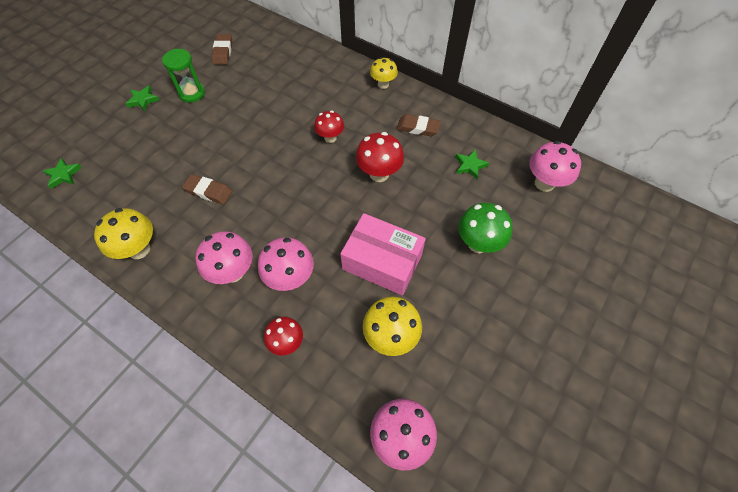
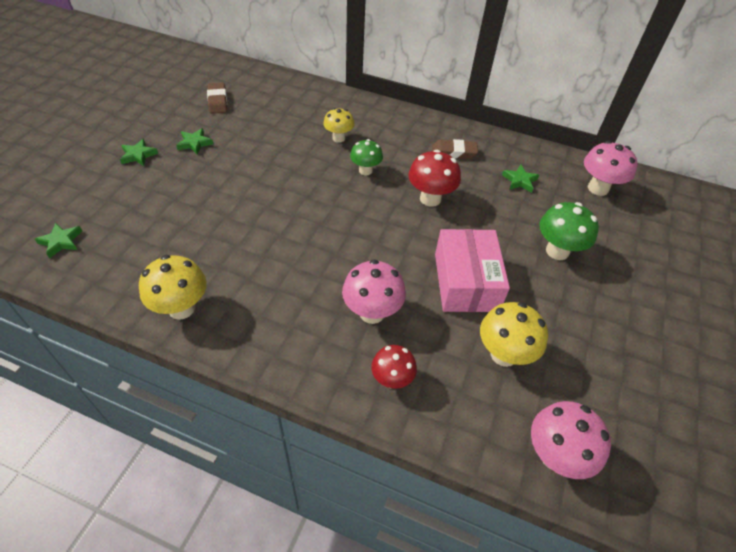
camera: 15 degrees left, 10 degrees down
green hourglass [162,49,205,103] -> green star [176,128,213,155]
brown eraser [182,174,232,204] -> none
pink mushroom [196,231,253,284] -> none
red mushroom [314,111,344,143] -> green mushroom [350,139,383,175]
pink box [340,213,426,295] -> pink box turned 75 degrees clockwise [435,229,510,312]
yellow mushroom [370,57,398,89] -> yellow mushroom moved to [323,108,354,143]

